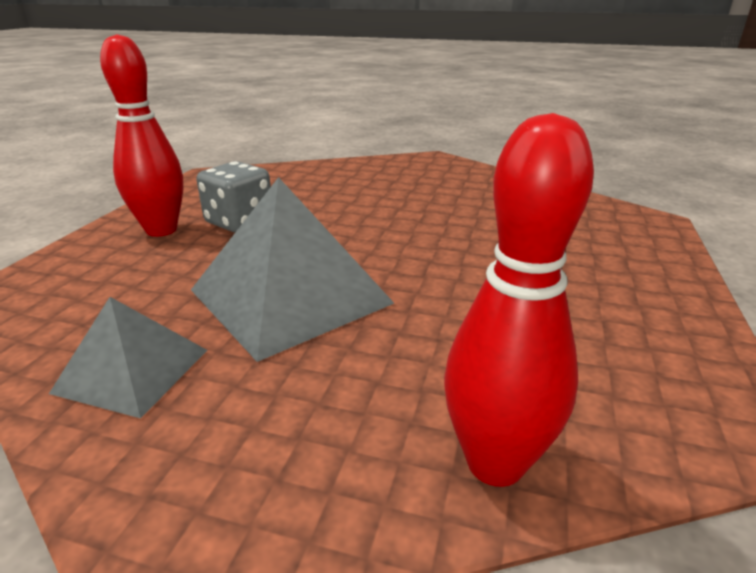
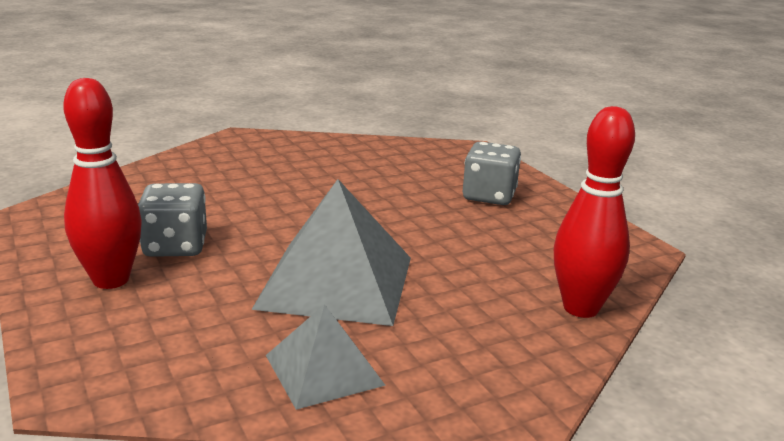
camera: 45 degrees left, 5 degrees down
none -> grey dice [463,142,521,205]

